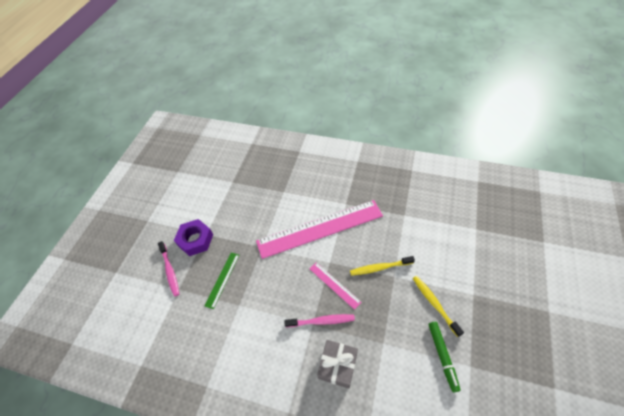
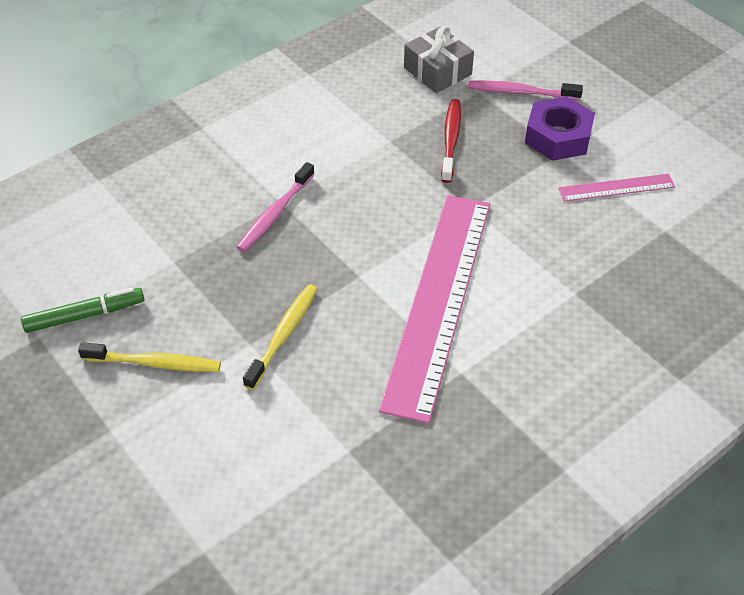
camera: 120 degrees right, 5 degrees down
green ruler [205,253,239,309] -> red toothbrush [441,99,461,183]
pink ruler [310,262,362,310] -> pink ruler moved to [558,174,675,202]
grey gift [317,340,358,389] -> grey gift moved to [404,26,474,93]
green marker [428,322,461,392] -> green marker turned 135 degrees clockwise [21,287,144,333]

